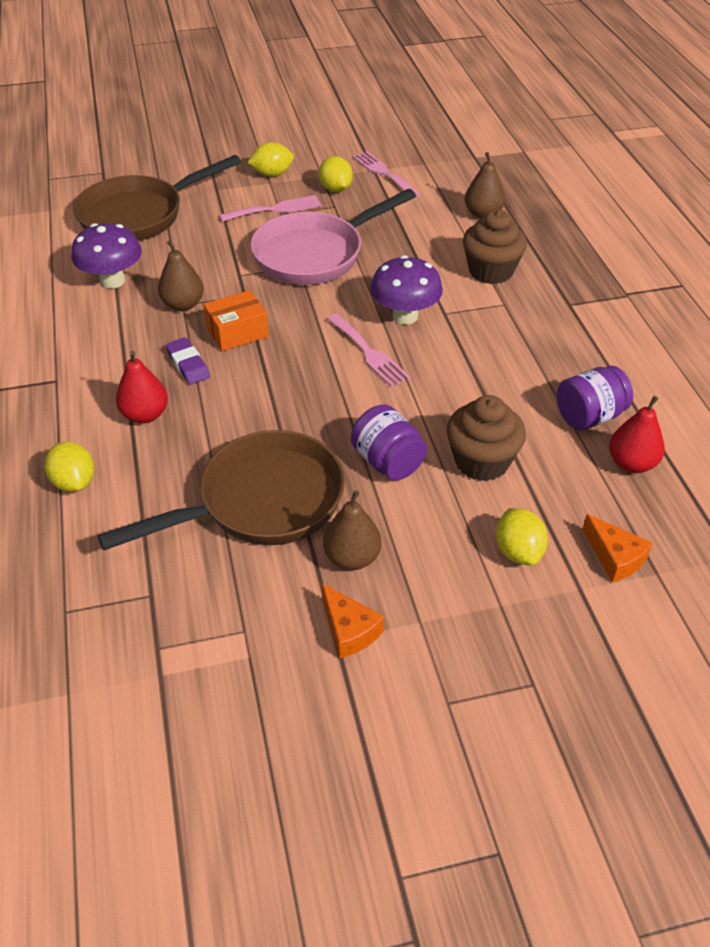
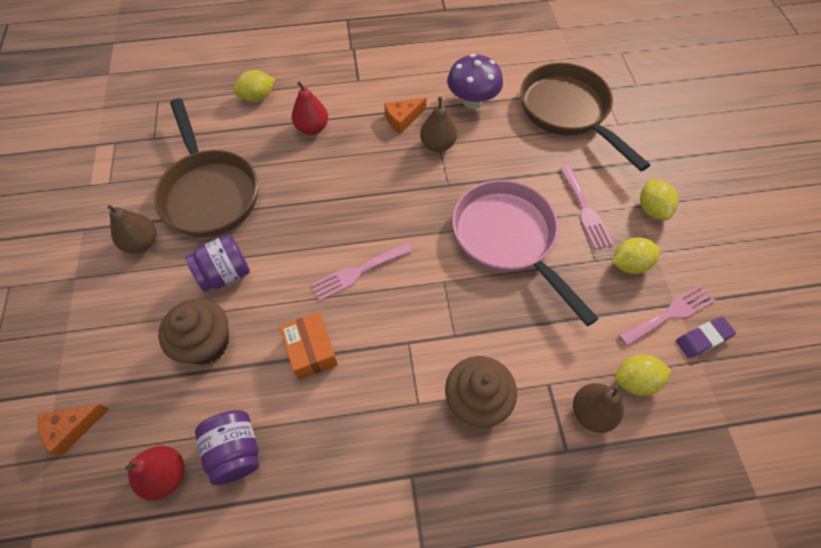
camera: 95 degrees right, 15 degrees up
purple eraser [166,337,210,385] -> purple eraser moved to [676,317,736,358]
orange box [204,290,269,351] -> orange box moved to [279,312,338,380]
orange cheese [322,583,384,658] -> orange cheese moved to [384,98,426,134]
purple mushroom [370,255,443,325] -> none
yellow lemon [496,508,548,565] -> yellow lemon moved to [615,354,672,396]

